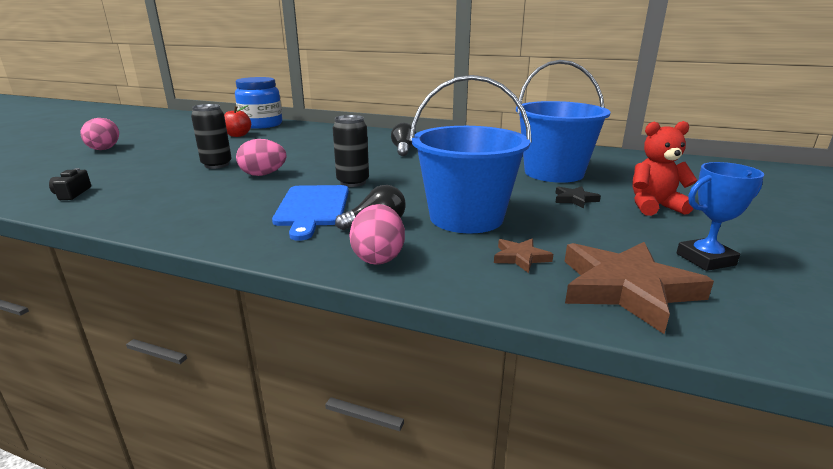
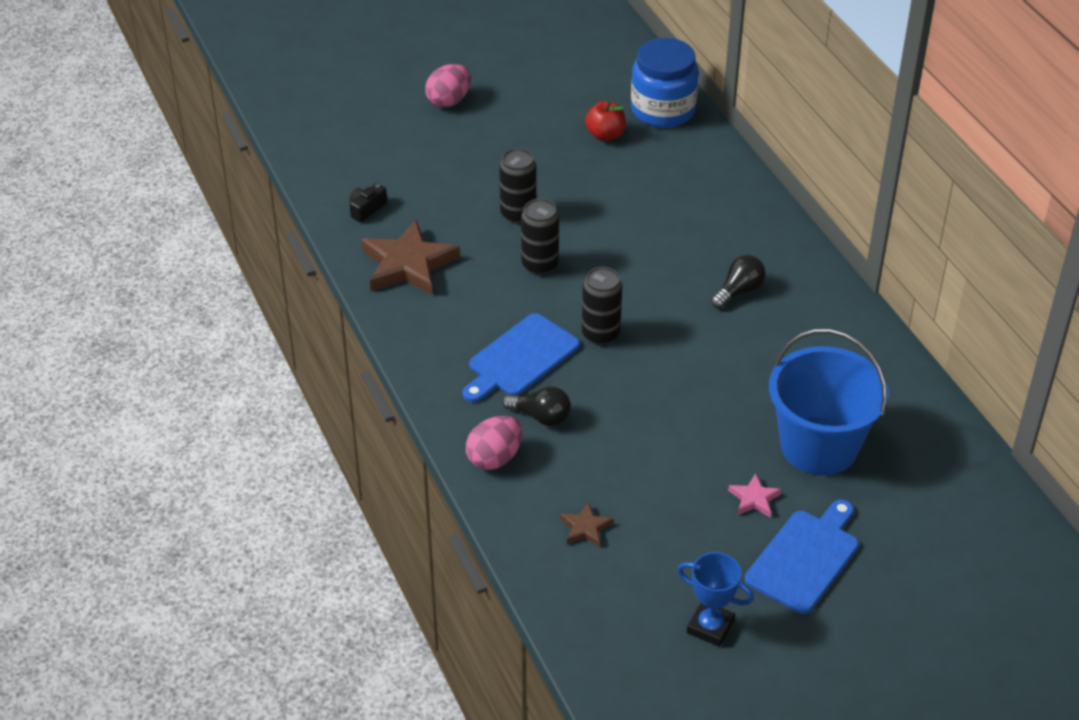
camera: 45 degrees right, 20 degrees up
pink egg [236,139,287,176] -> black can [521,198,559,275]
blue bucket [410,75,532,233] -> none
black star [555,186,601,208] -> pink star [728,473,782,518]
brown star [564,242,714,334] -> brown star moved to [361,220,460,296]
red teddy bear [632,121,697,216] -> blue cutting board [745,500,859,614]

